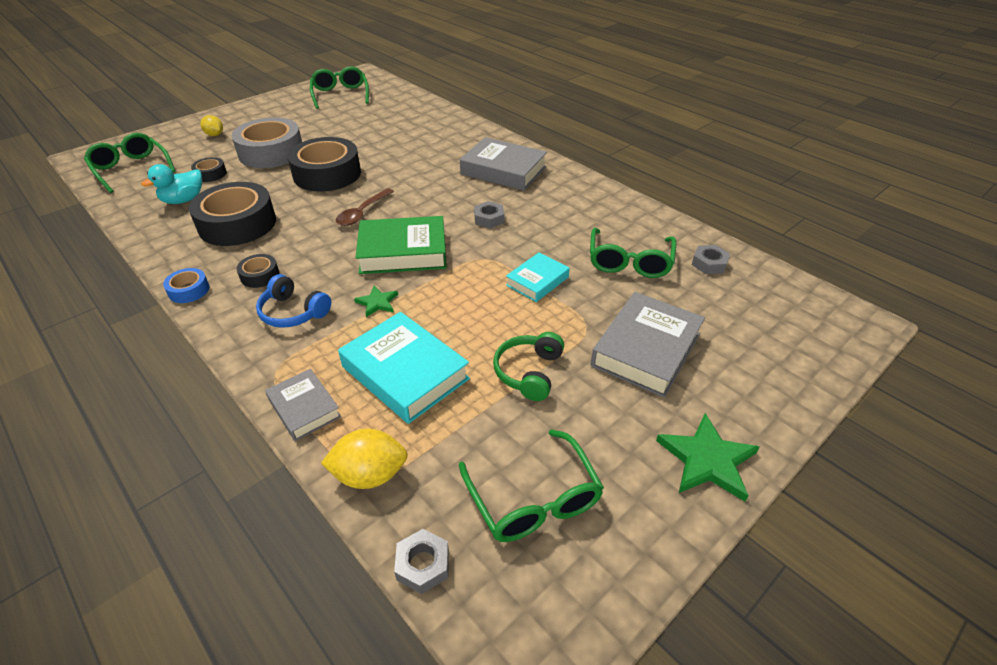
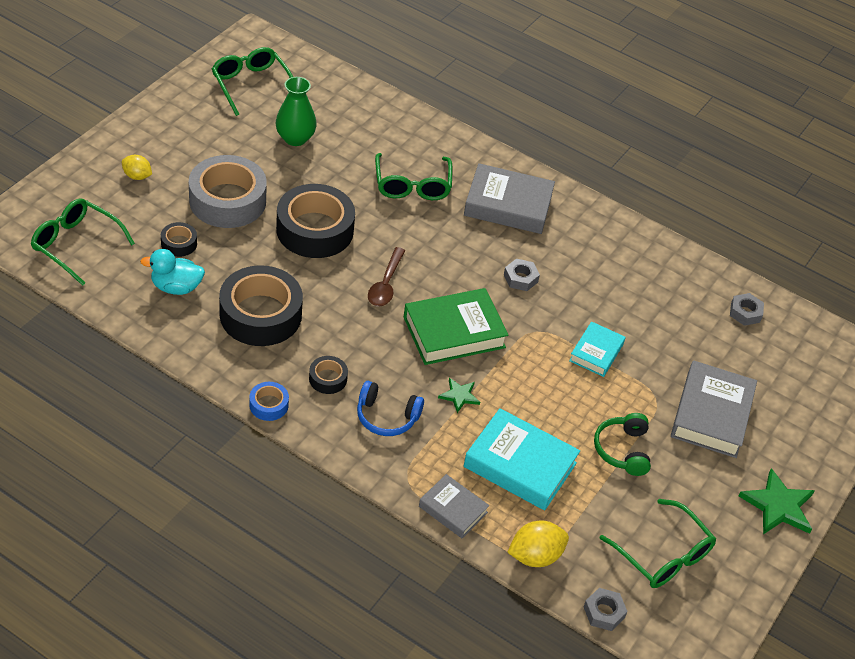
camera: 20 degrees left, 5 degrees up
turquoise duck [141,164,202,204] -> turquoise duck turned 60 degrees clockwise [140,249,205,295]
green glasses [590,228,676,278] -> green glasses moved to [375,153,453,200]
none -> green vase [276,77,317,146]

